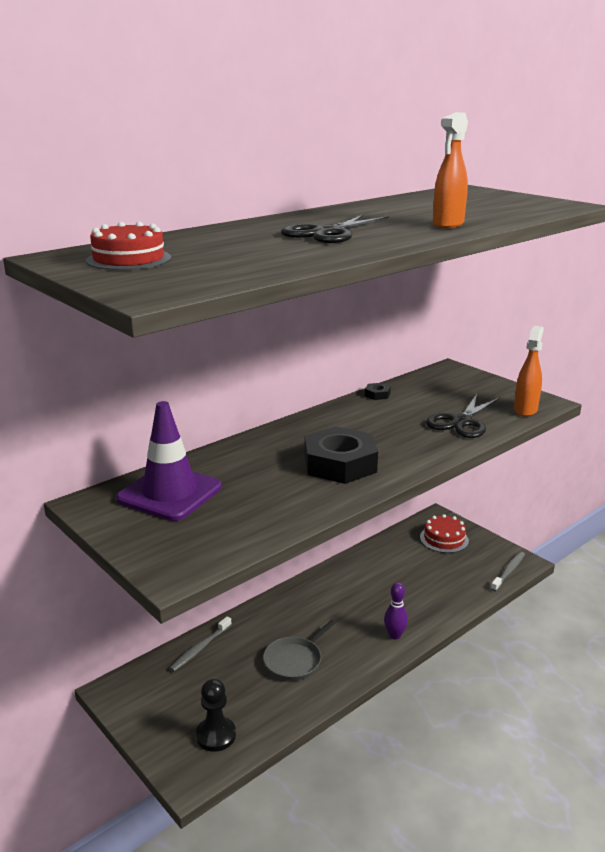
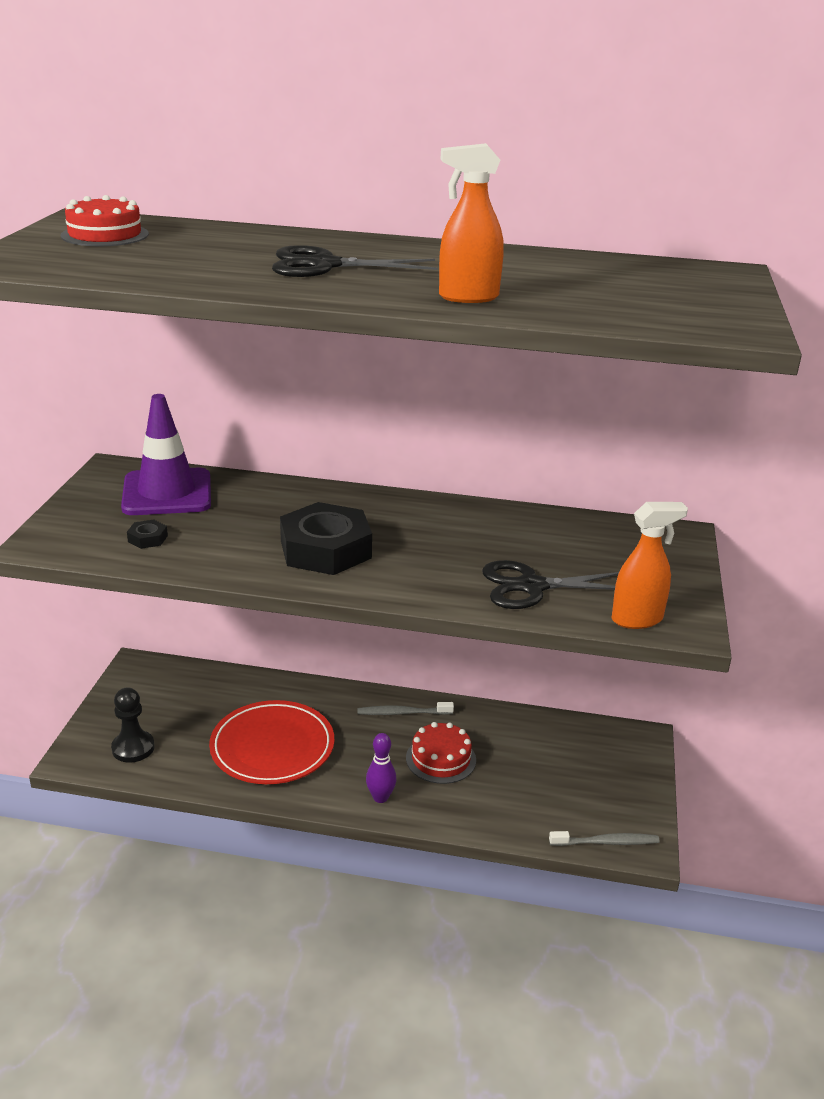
camera: 50 degrees right, 5 degrees up
grey toothbrush [169,616,232,672] -> grey toothbrush moved to [357,702,454,715]
grey pan [263,620,335,681] -> red plate [209,700,334,784]
black nut [365,383,391,400] -> black nut moved to [127,520,168,549]
red cake [420,514,469,553] -> red cake moved to [406,722,476,784]

